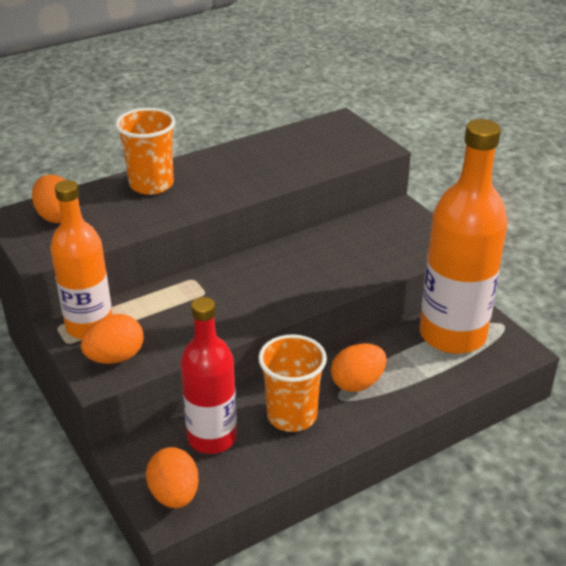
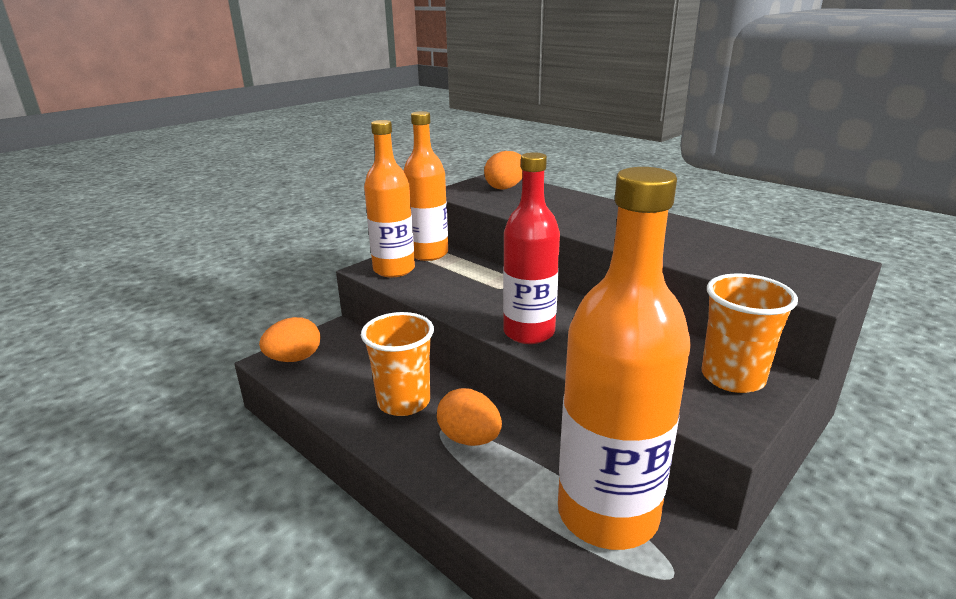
camera: 75 degrees right, 10 degrees down
orange egg [81,314,143,364] -> orange bottle [364,120,415,277]
orange cup [115,108,175,195] -> orange cup moved to [702,274,798,393]
red bottle [180,297,237,454] -> red bottle moved to [503,152,560,344]

